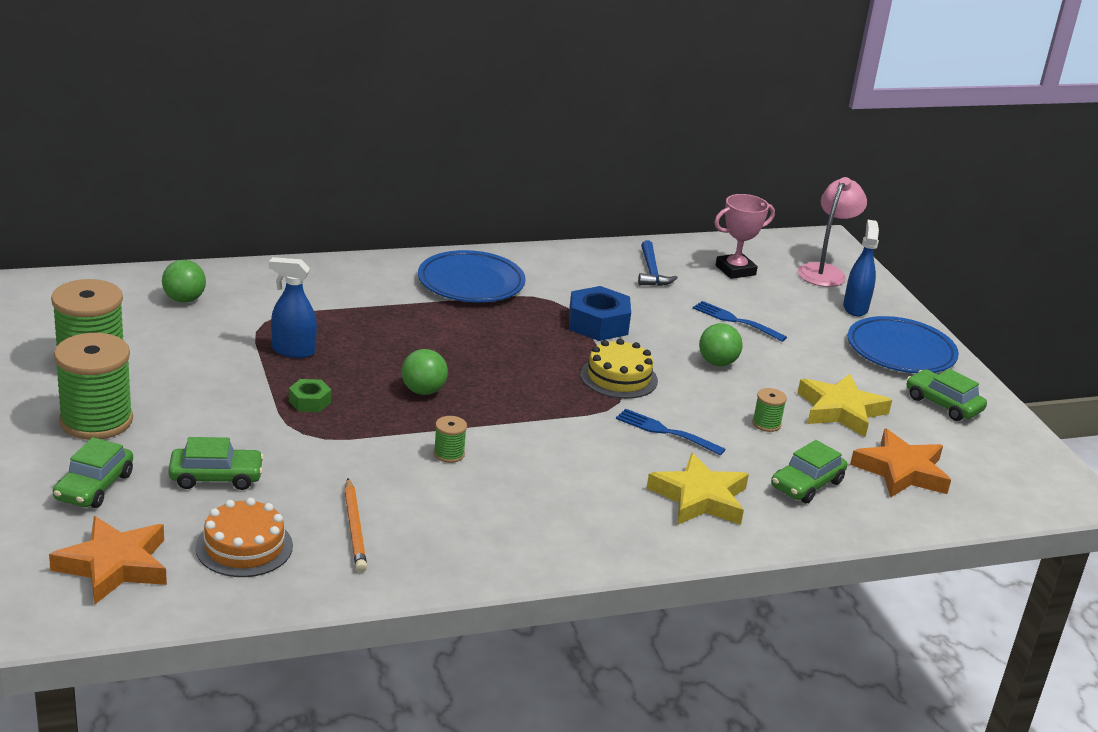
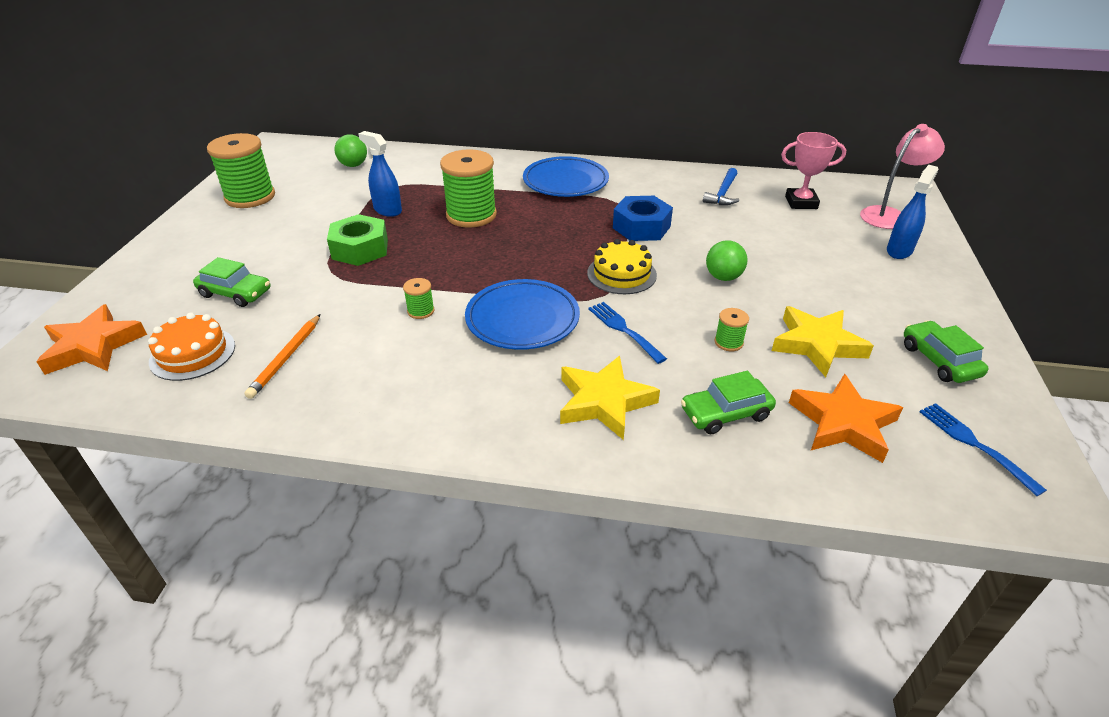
camera: 30 degrees right, 10 degrees up
green car [53,437,133,508] -> none
green spool [54,333,133,440] -> green spool moved to [440,149,497,228]
green nut [289,379,331,412] -> green nut [327,214,388,266], size x1.82
green ball [402,349,448,395] -> none
blue fork [693,301,787,342] -> blue fork moved to [920,403,1047,496]
blue plate [848,316,959,373] -> blue plate moved to [465,279,580,350]

